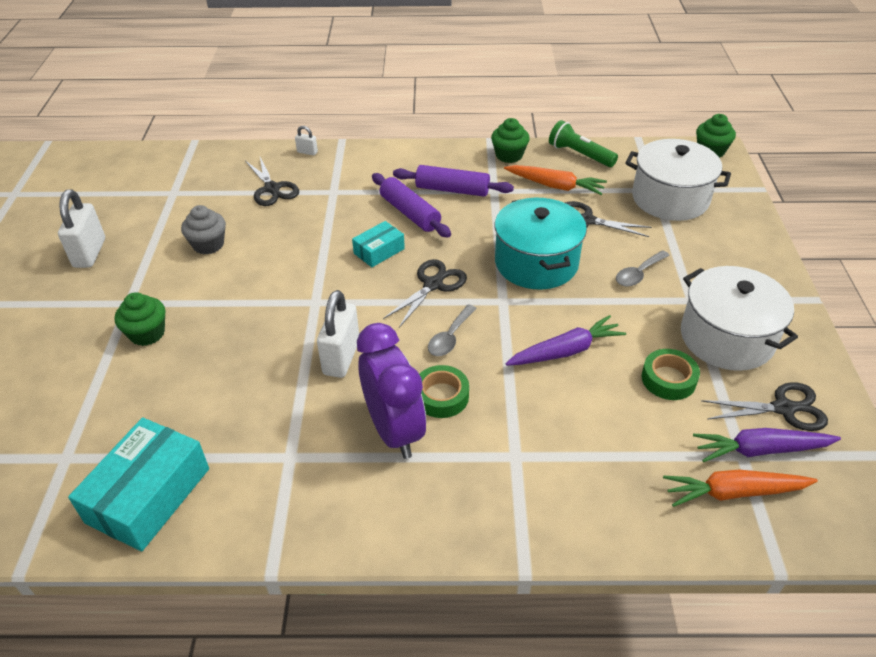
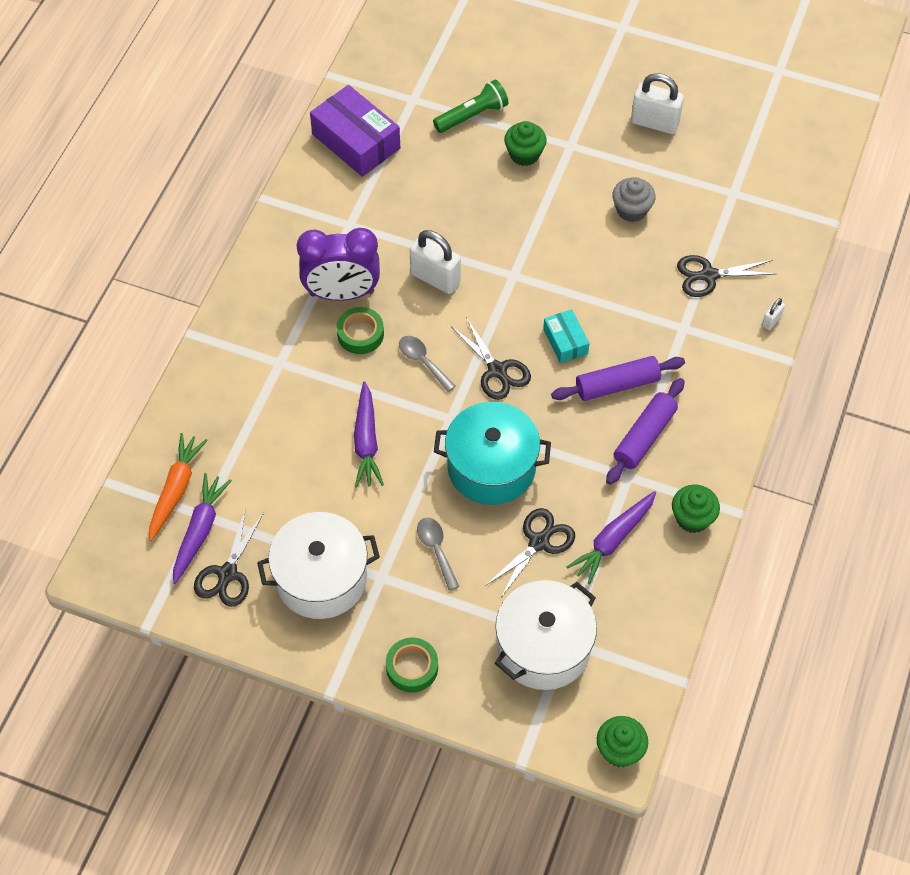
camera: 110 degrees right, 15 degrees up
turquoise box [68,418,209,551] -> purple box [310,85,400,177]
orange carrot [504,165,607,195] -> purple carrot [567,491,656,585]
green flashlight [549,120,618,167] -> green flashlight moved to [433,80,508,133]
green tape [642,349,700,400] -> green tape moved to [386,638,438,692]

